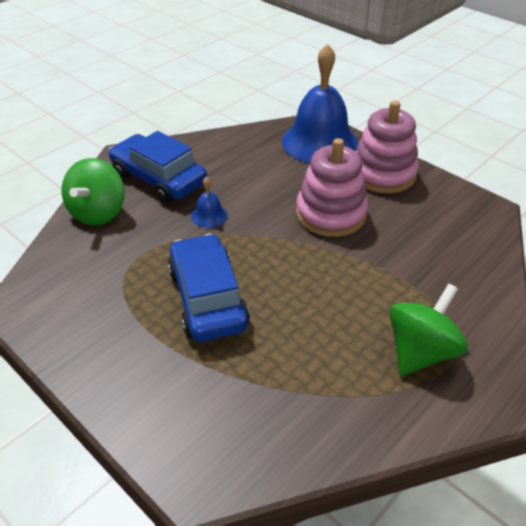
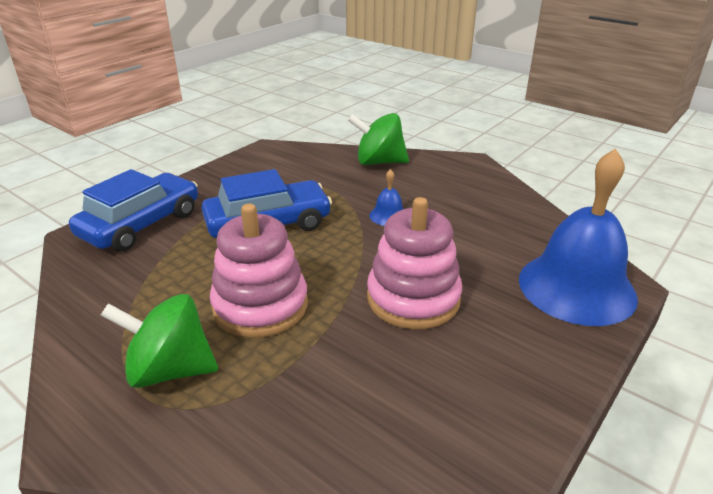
camera: 85 degrees right, 10 degrees down
blue car [109,131,207,203] -> blue car moved to [69,169,198,252]
pink stacking toy [355,100,419,193] -> pink stacking toy moved to [210,204,308,338]
green spinning top [390,284,468,376] -> green spinning top turned 150 degrees clockwise [101,294,218,388]

